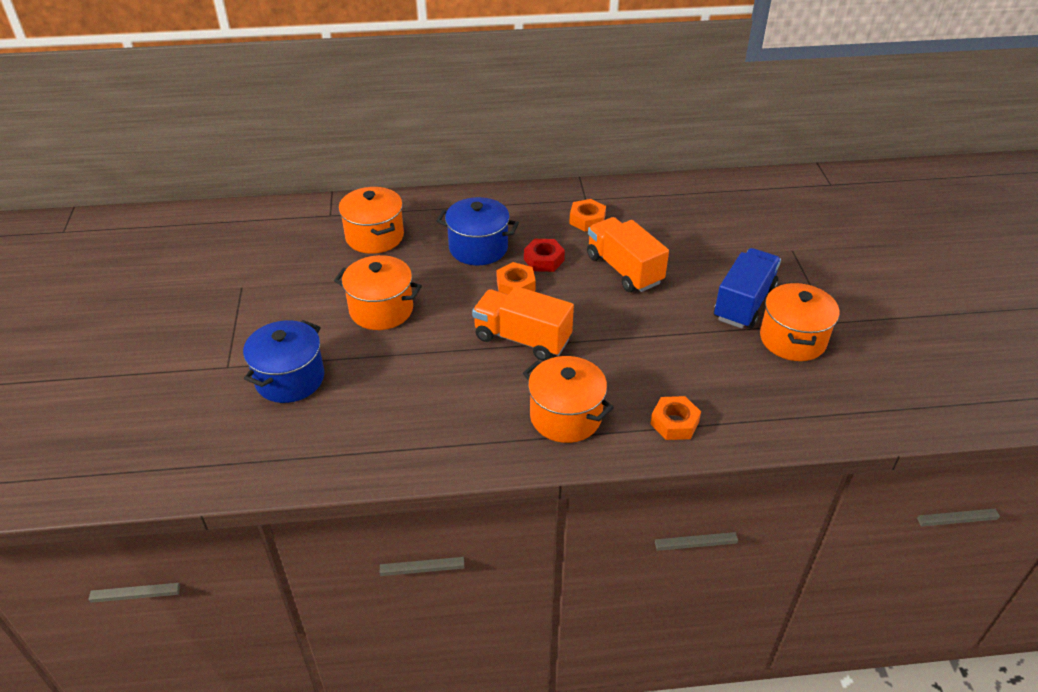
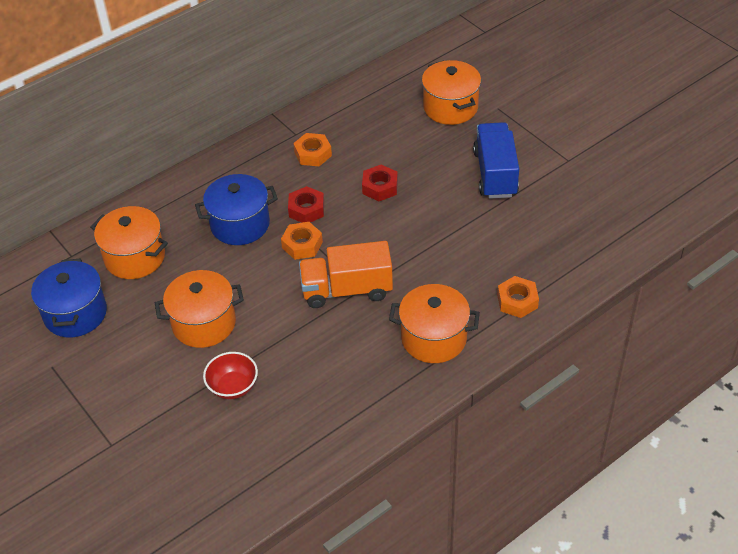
camera: 30 degrees left, 5 degrees up
blue pot [243,320,324,403] -> blue pot moved to [31,258,107,338]
orange truck [587,217,669,292] -> red nut [362,165,398,201]
orange pot [760,282,840,361] -> orange pot moved to [422,60,481,125]
none -> red bowl [203,352,258,399]

